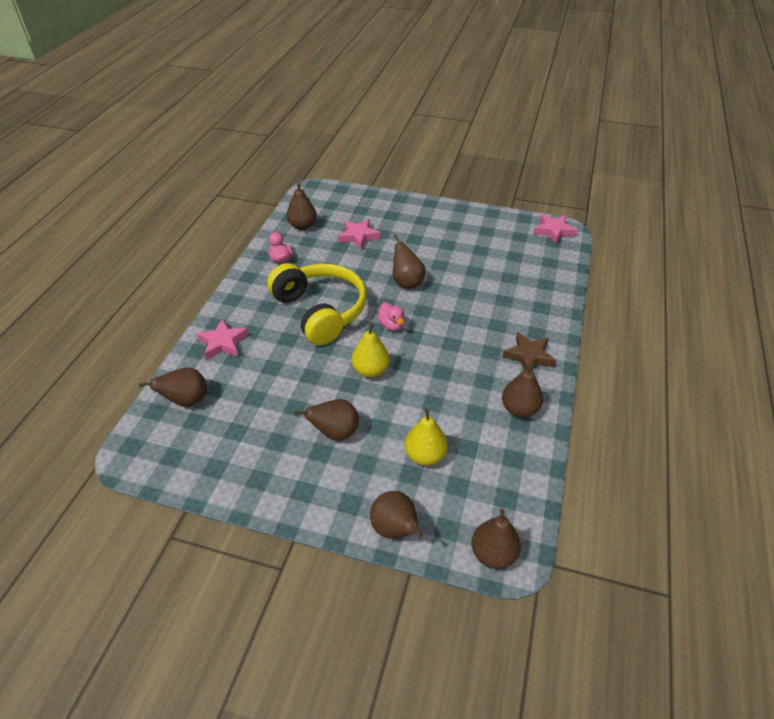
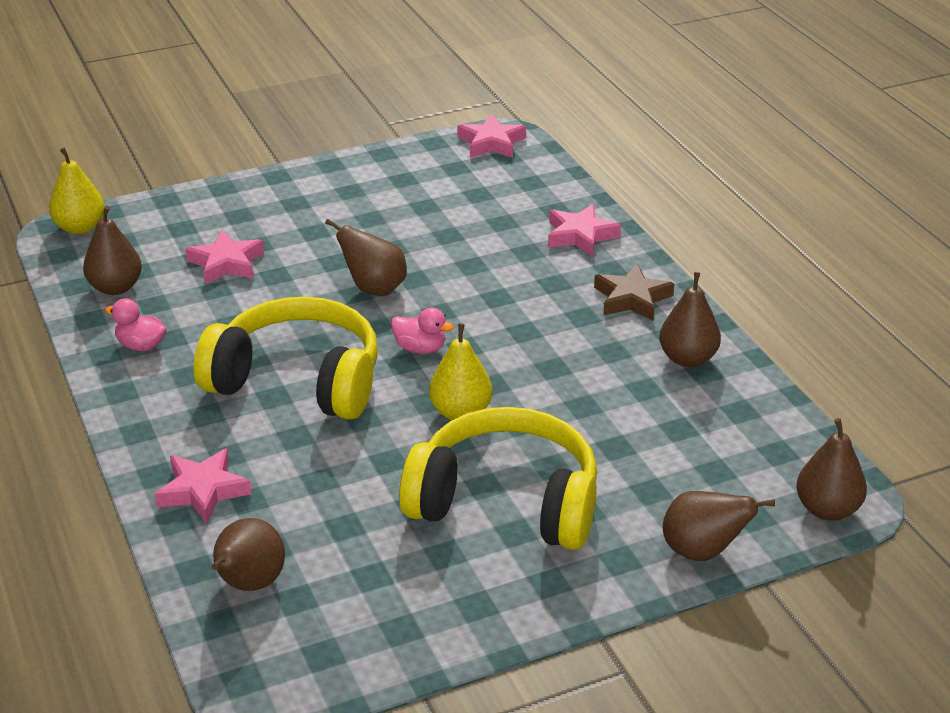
camera: 40 degrees left, 10 degrees down
brown pear [294,399,359,441] -> yellow headphones [399,407,597,550]
yellow pear [405,408,448,466] -> yellow pear moved to [49,148,105,234]
none -> pink star [548,204,621,257]

